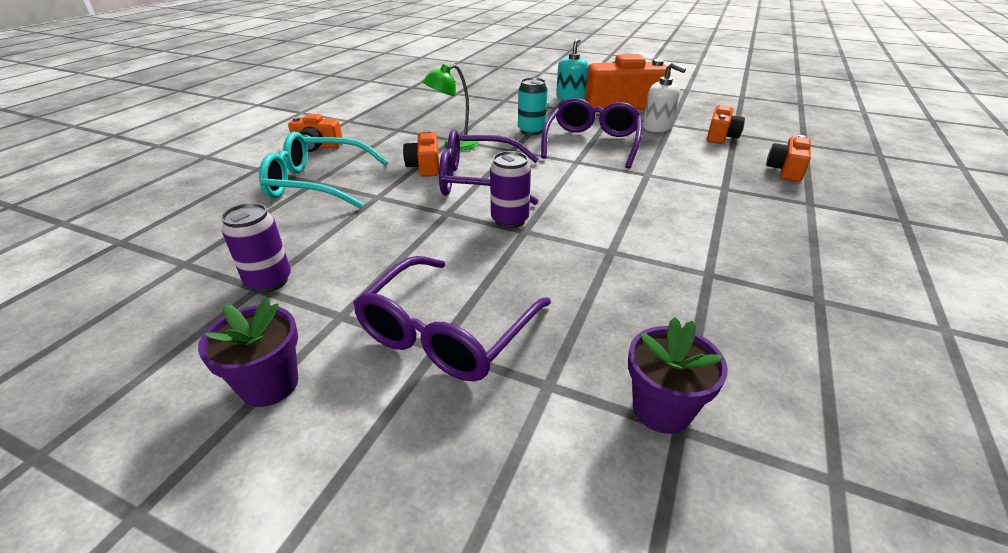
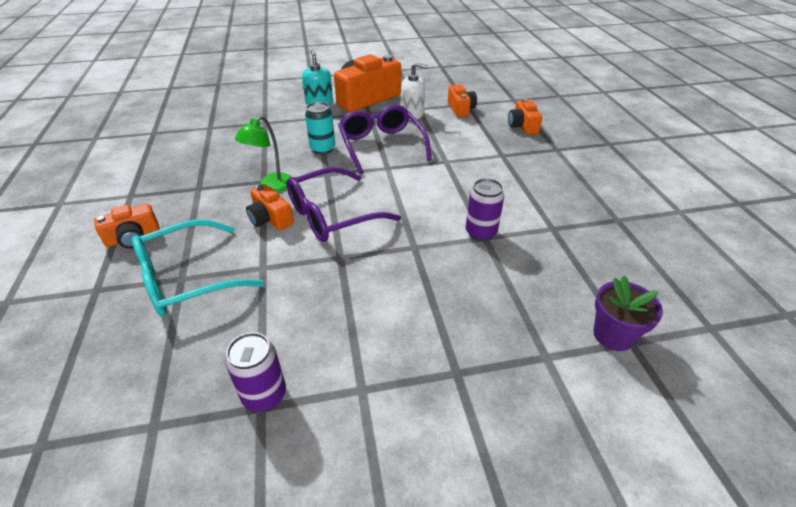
camera: 35 degrees left, 5 degrees up
purple flower pot [198,297,298,407] -> none
purple glasses [353,256,551,382] -> none
purple can [490,151,531,229] -> purple can moved to [465,178,504,241]

